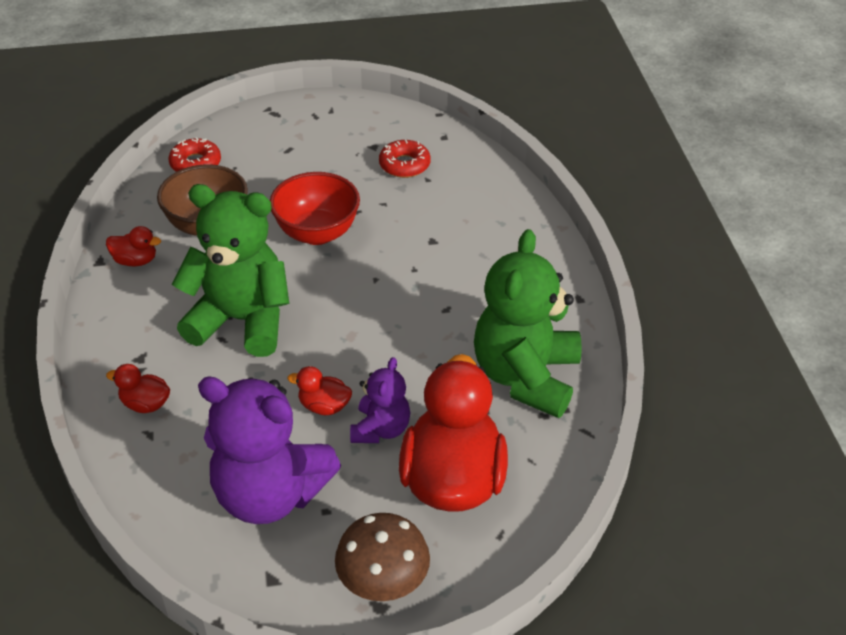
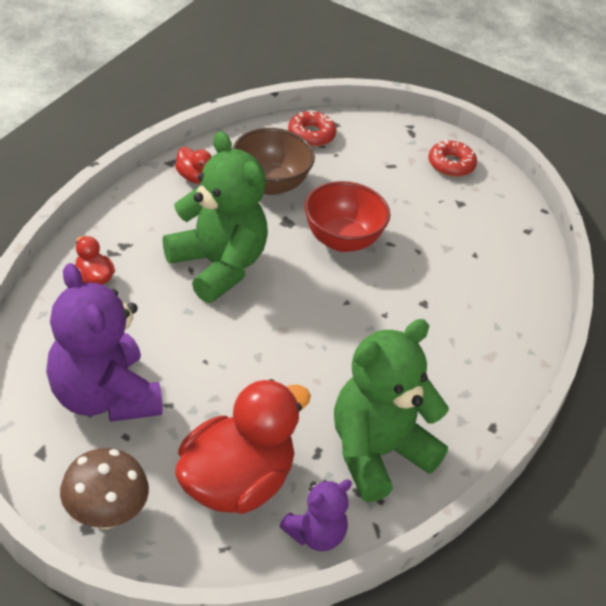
camera: 35 degrees right, 0 degrees up
red duck [288,366,352,415] -> none
purple teddy bear [350,357,410,443] -> purple teddy bear moved to [279,479,352,551]
red donut [379,140,430,178] -> red donut moved to [428,140,477,177]

